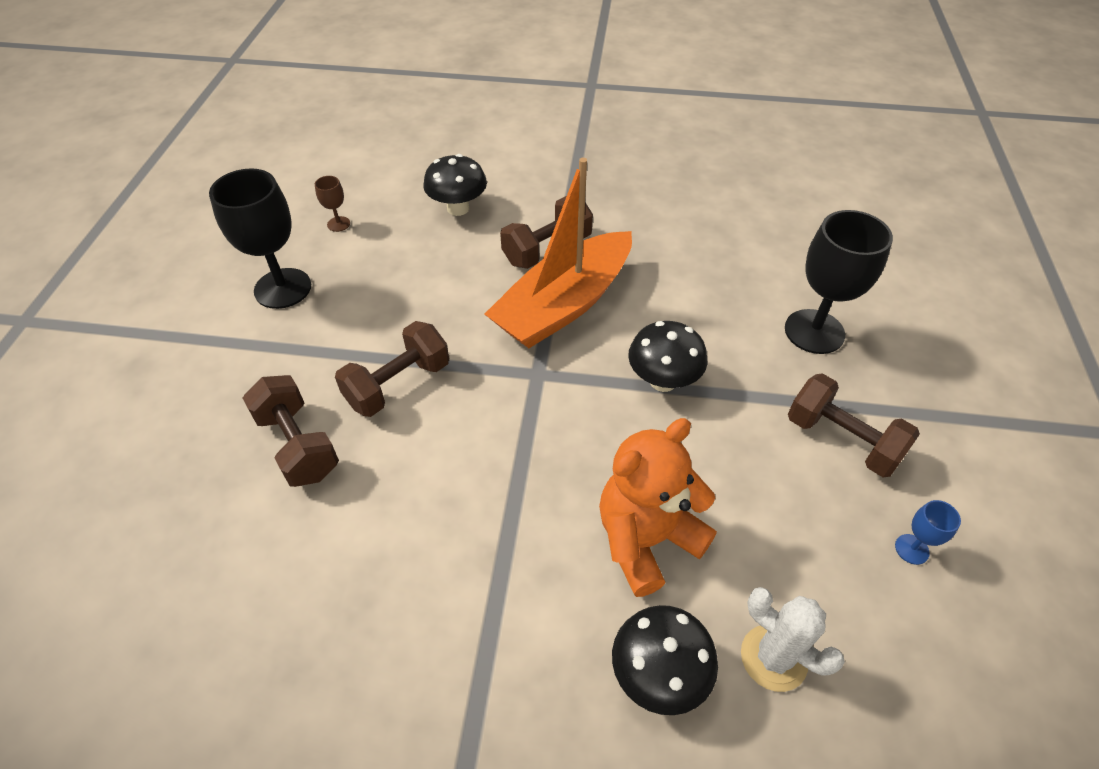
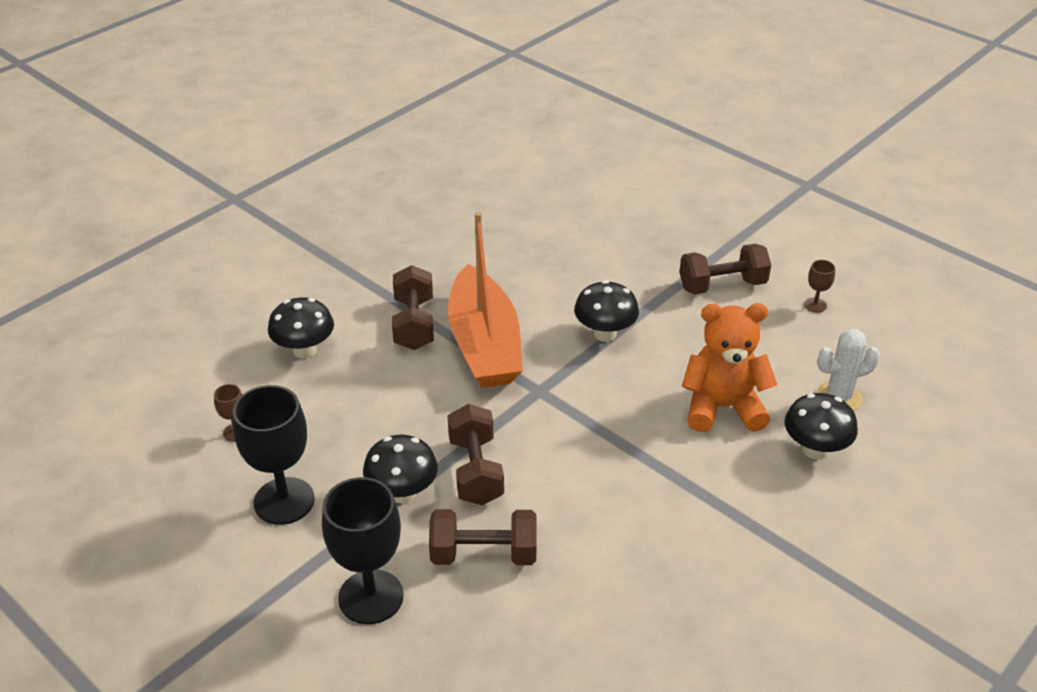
camera: 55 degrees left, 10 degrees down
orange teddy bear [599,418,717,597] -> orange teddy bear turned 90 degrees clockwise [682,303,777,432]
black goblet [785,210,893,354] -> black goblet moved to [322,477,404,624]
blue goblet [895,500,961,565] -> brown goblet [804,260,835,313]
none -> black mushroom [363,435,438,503]

